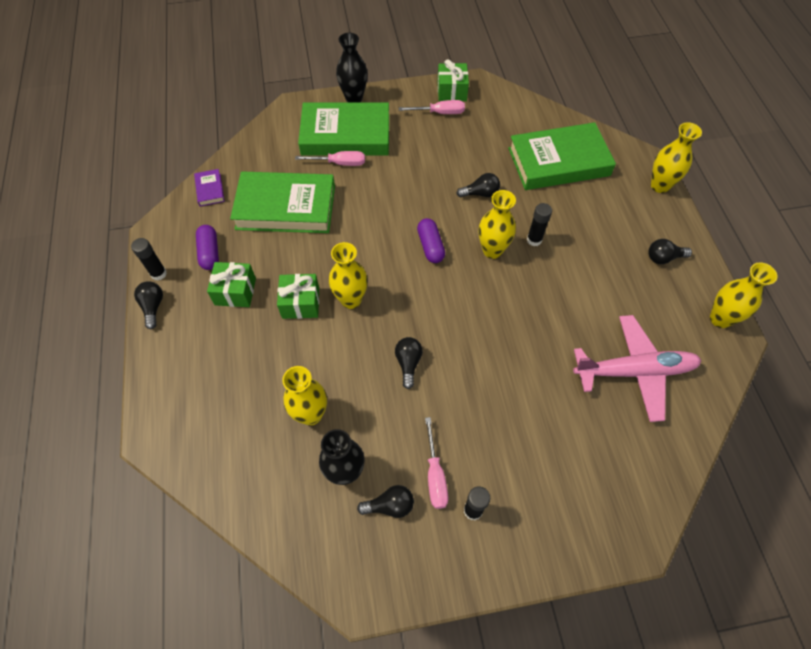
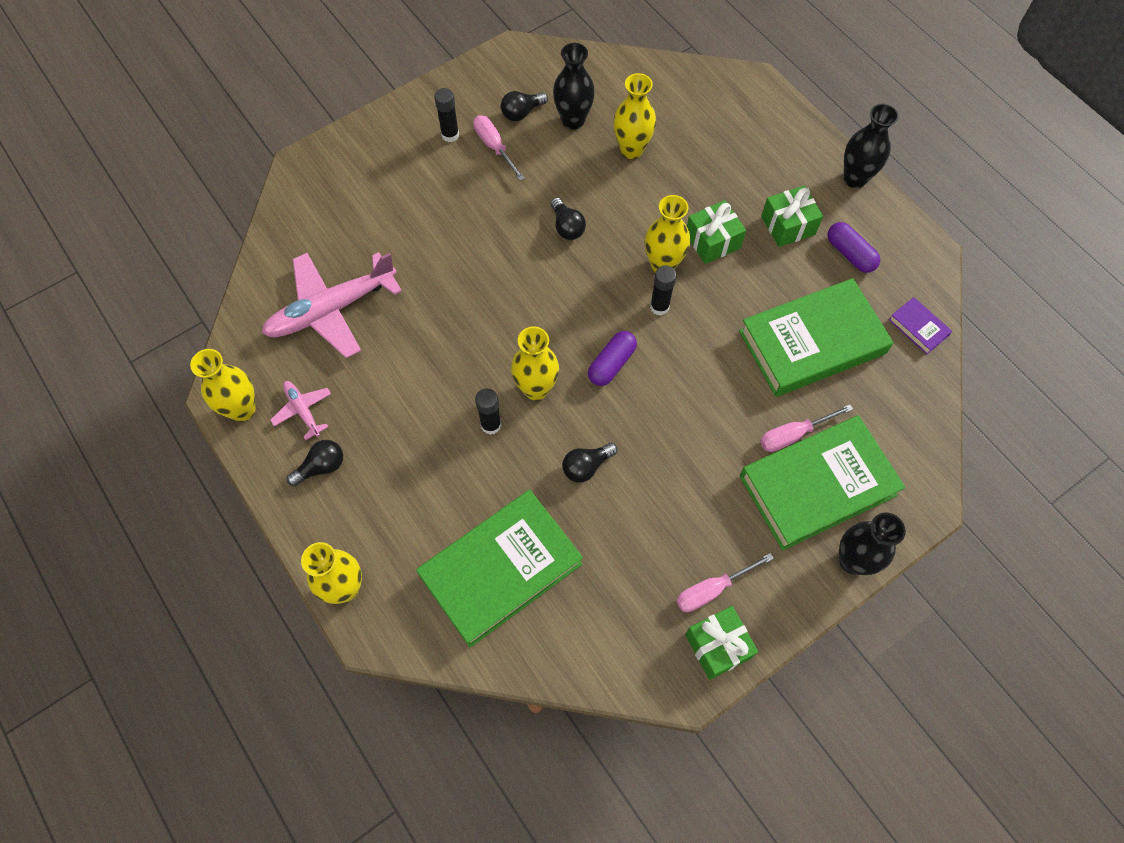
camera: 155 degrees right, 5 degrees up
black glue stick [131,238,167,280] -> black glue stick moved to [650,265,677,315]
black light bulb [134,281,163,329] -> black vase [844,104,899,188]
purple capsule [417,218,445,263] -> purple capsule turned 75 degrees clockwise [588,331,637,386]
none -> pink plane [270,381,331,440]

